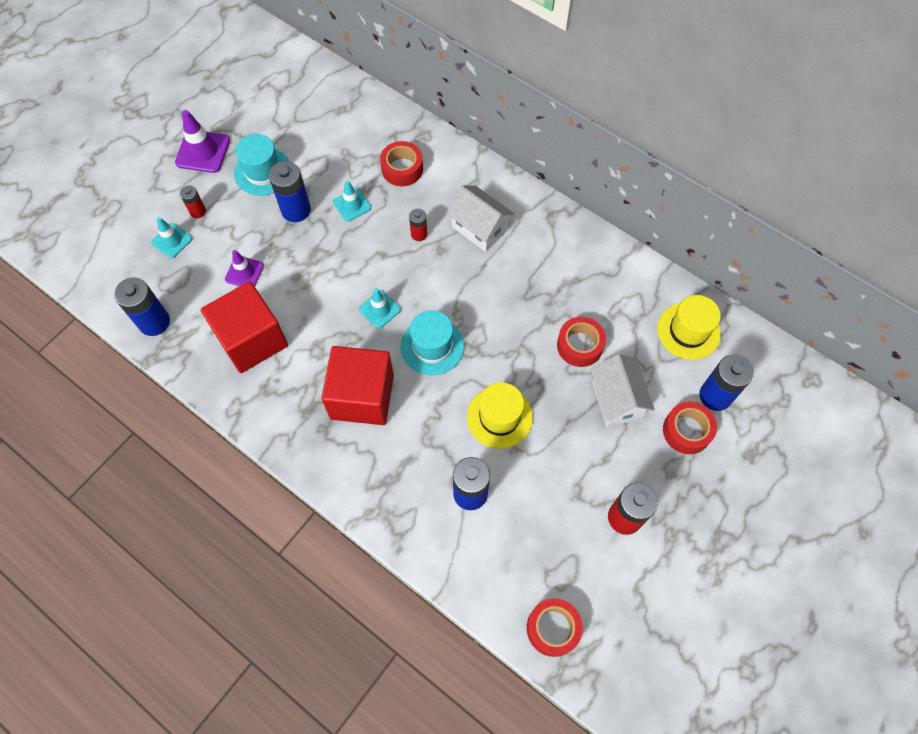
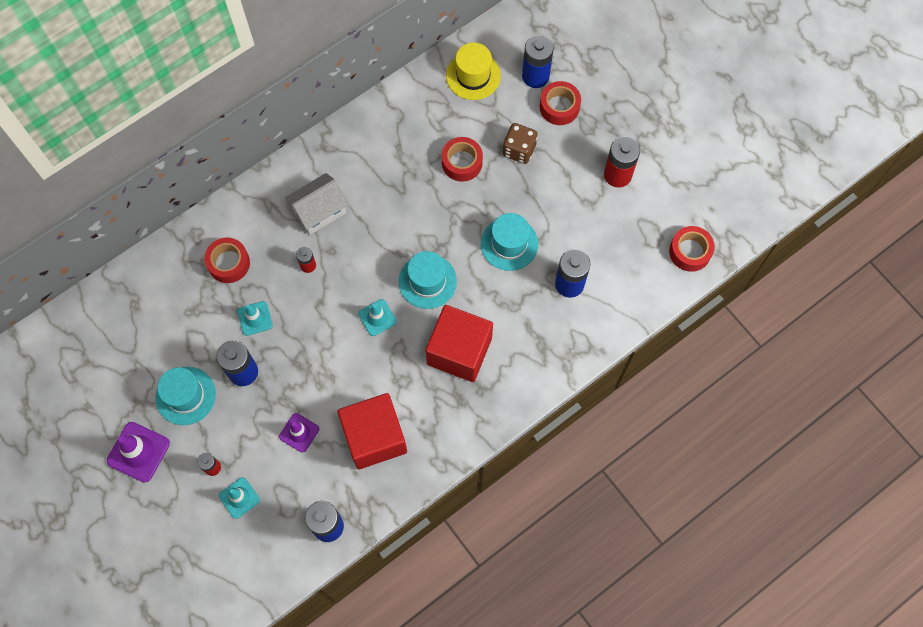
camera: 75 degrees left, 5 degrees up
yellow hat [467,383,533,449] -> turquoise hat [481,213,538,271]
white house [590,354,655,427] -> brown dice [503,123,538,164]

